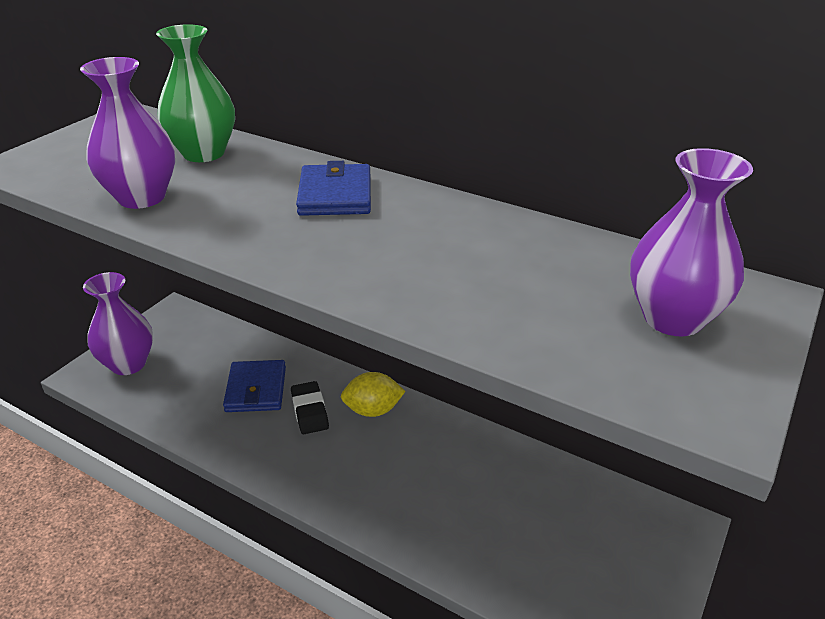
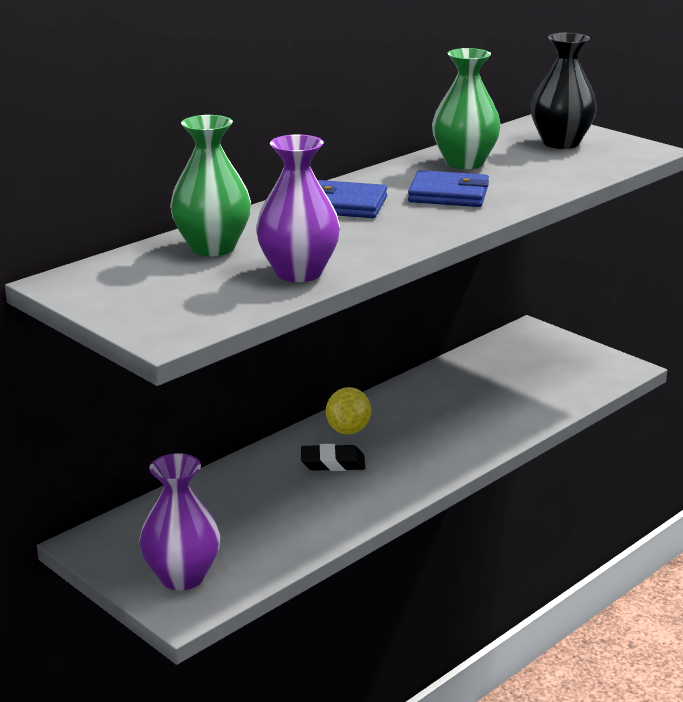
camera: 75 degrees left, 10 degrees down
blue wallet [223,360,286,412] -> blue wallet moved to [408,170,489,207]
purple vase [630,148,753,336] -> black vase [531,33,597,149]
none -> green vase [432,48,501,169]

